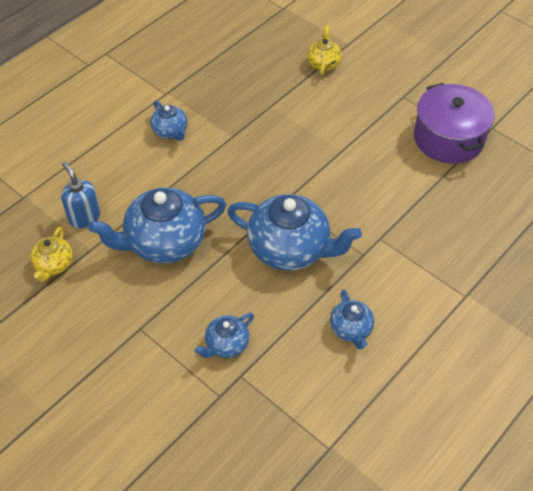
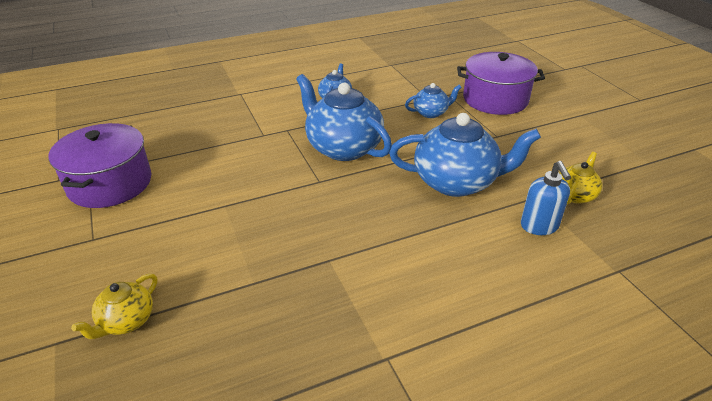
camera: 155 degrees left, 15 degrees down
blue teapot [150,100,187,140] -> none
none -> purple pot [457,52,545,115]

